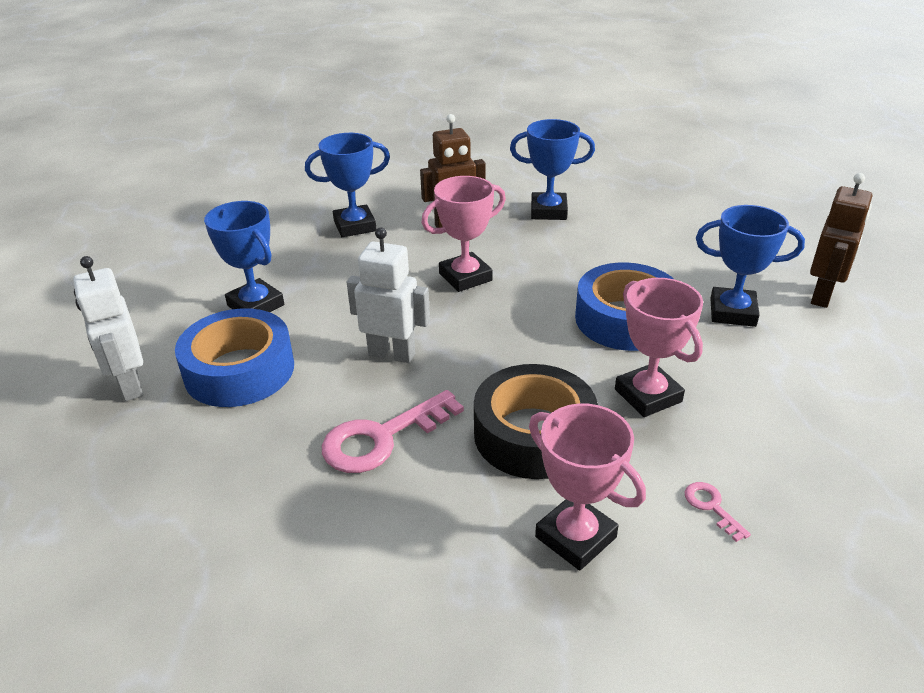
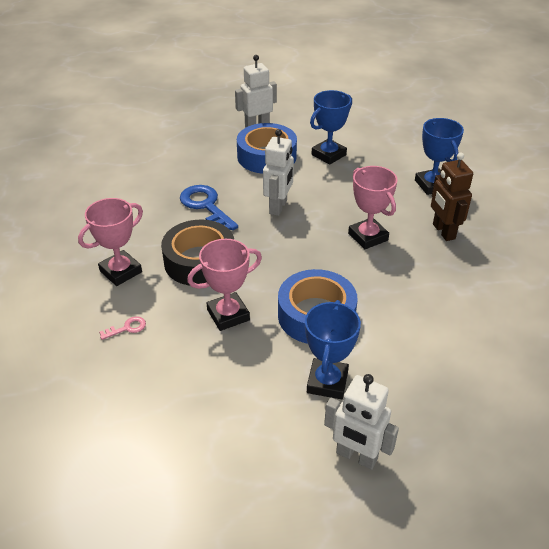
camera: 90 degrees right, 5 degrees up
pink key [322,390,464,473] -> blue key [180,185,238,230]
blue trophy [510,119,595,220] -> none
brown robot [810,173,872,308] -> white robot [324,374,399,470]

